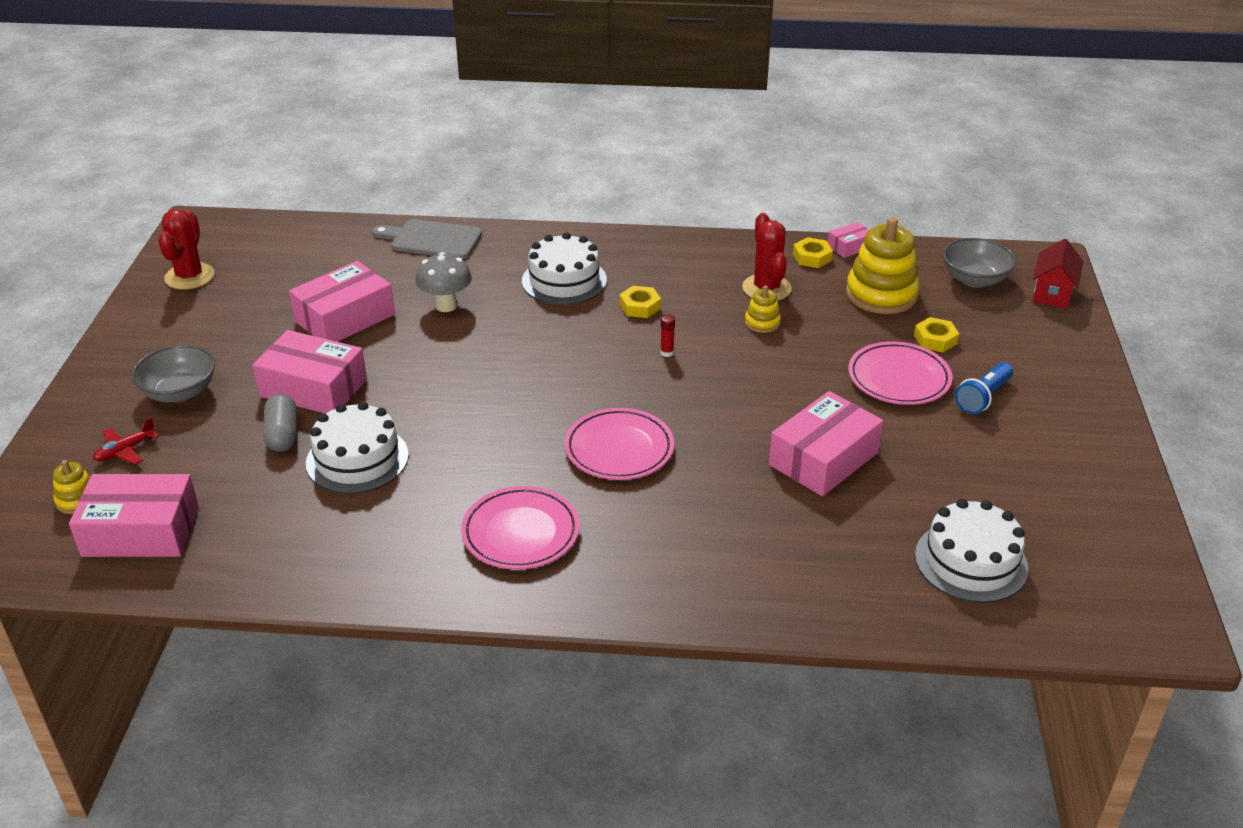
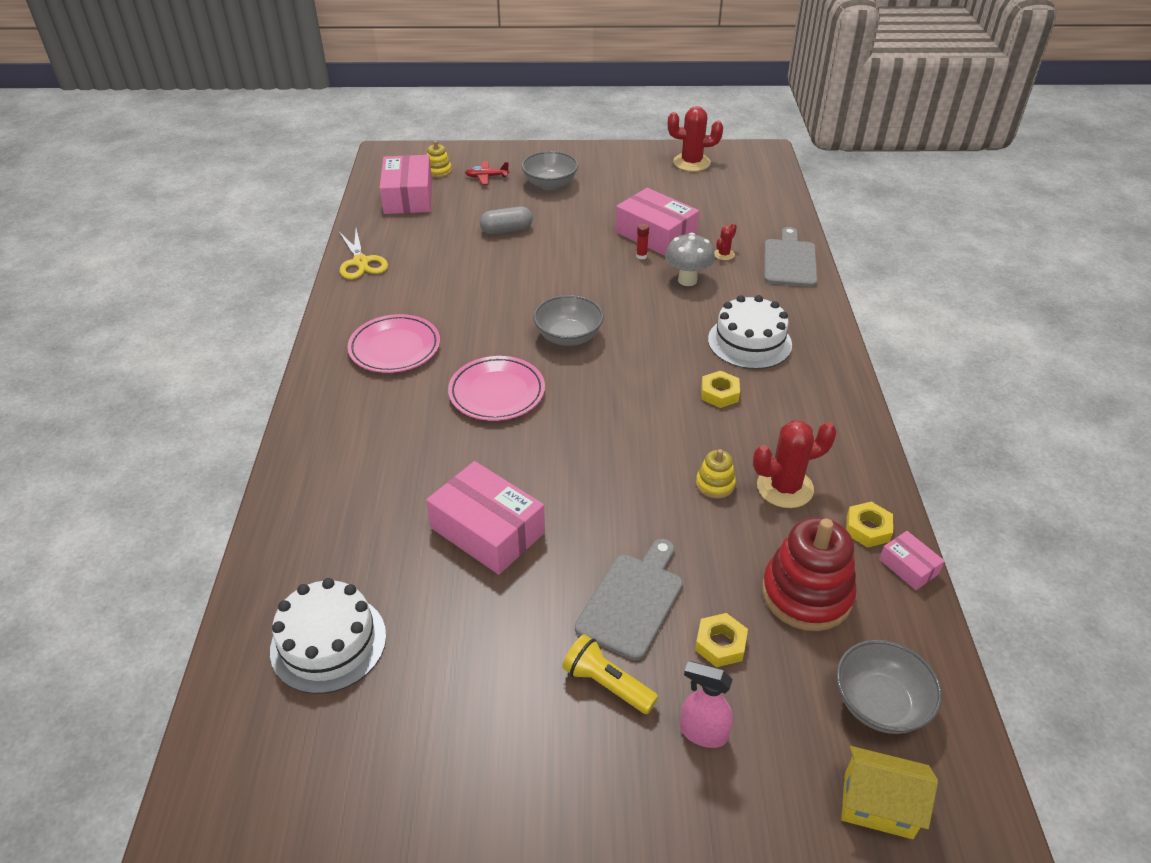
camera: 85 degrees right, 5 degrees up
red plane [93,417,159,465] -> red plane turned 45 degrees counterclockwise [465,161,509,185]
pink box [253,330,367,414] -> none
white cake [306,402,409,494] -> none
red glue stick [660,314,675,357] -> red glue stick moved to [636,224,649,259]
yellow stacking toy [846,217,920,314] -> red stacking toy [762,517,857,631]
pink plate [848,342,953,405] -> grey cutting board [575,539,683,661]
blue flashlight [955,362,1013,414] -> yellow flashlight [562,634,658,714]
red house [1032,239,1083,309] -> yellow house [841,746,938,839]
none -> yellow scissors [339,229,388,279]
none -> grey bowl [533,295,604,346]
none -> pink spray bottle [680,661,733,748]
none -> red cactus [714,223,737,260]

